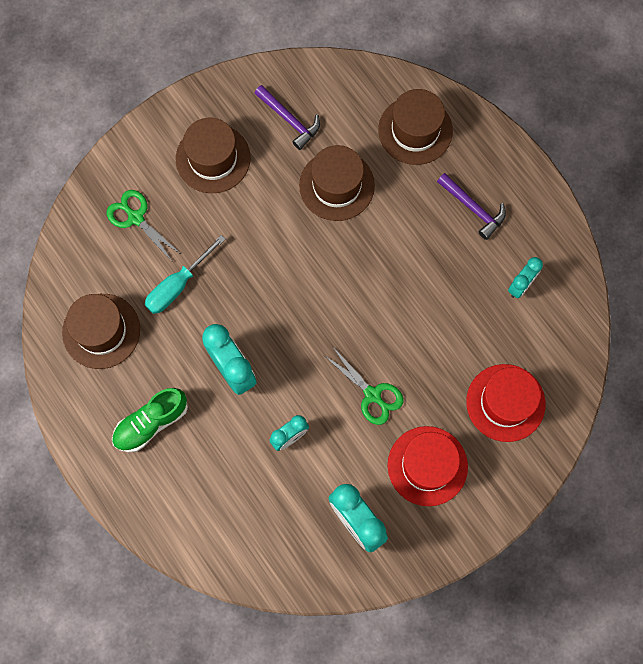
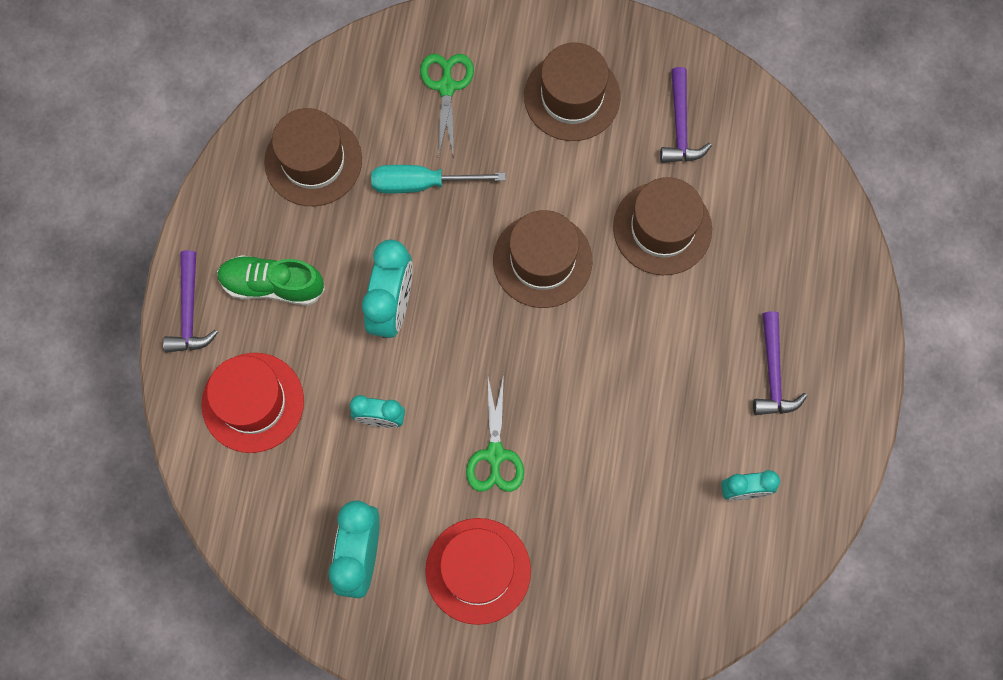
camera: 45 degrees right, 0 degrees up
brown hat [378,89,453,165] -> brown hat moved to [493,210,592,308]
red hat [466,364,546,442] -> red hat moved to [201,353,304,453]
none -> purple hammer [163,250,218,353]

